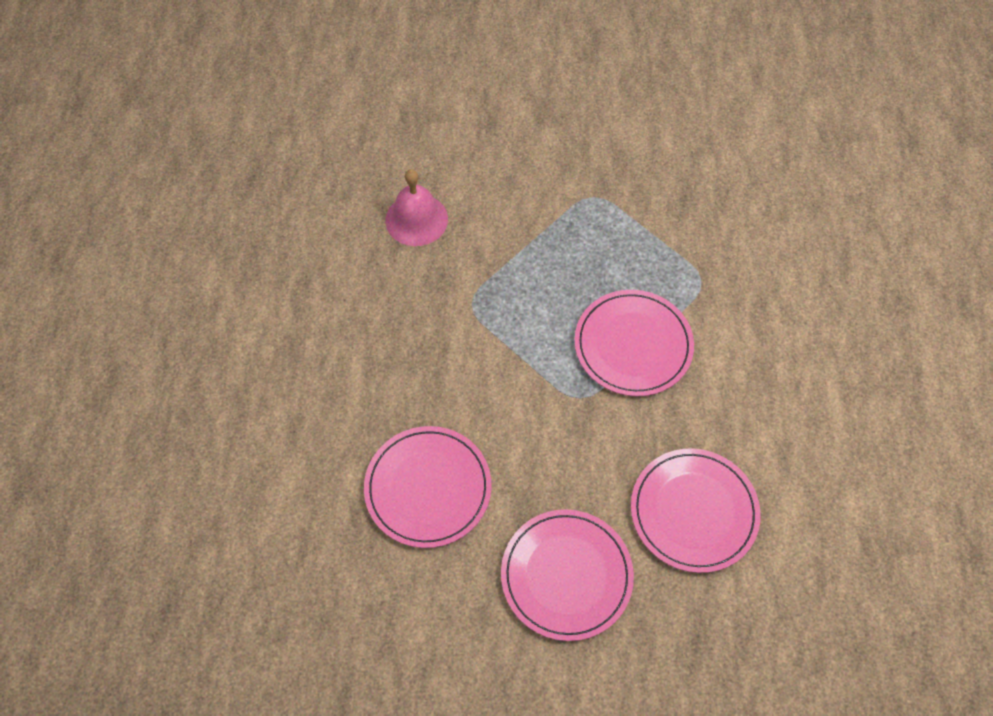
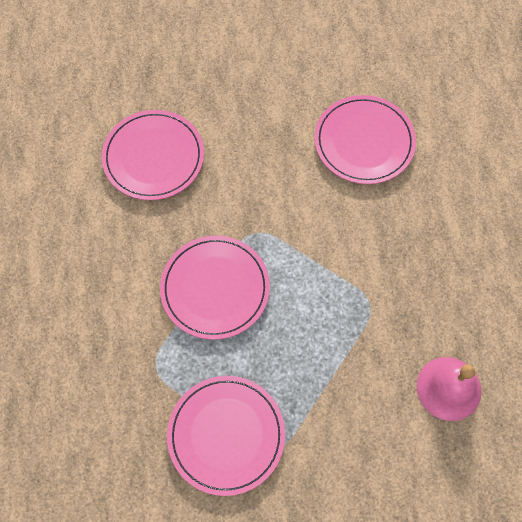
camera: 170 degrees right, 5 degrees up
pink plate [501,509,634,641] -> pink plate moved to [167,376,285,496]

